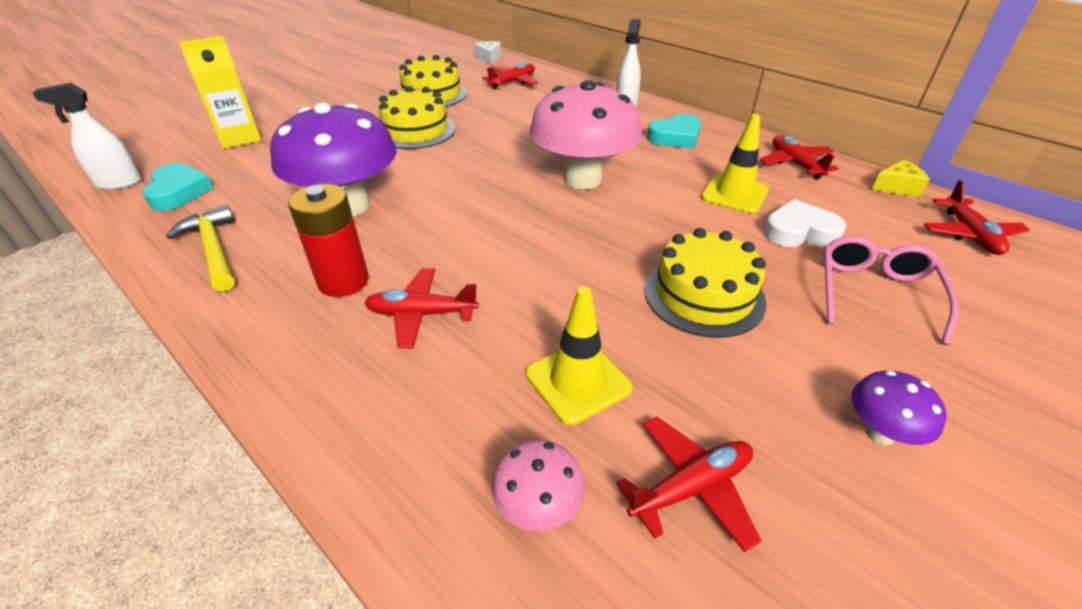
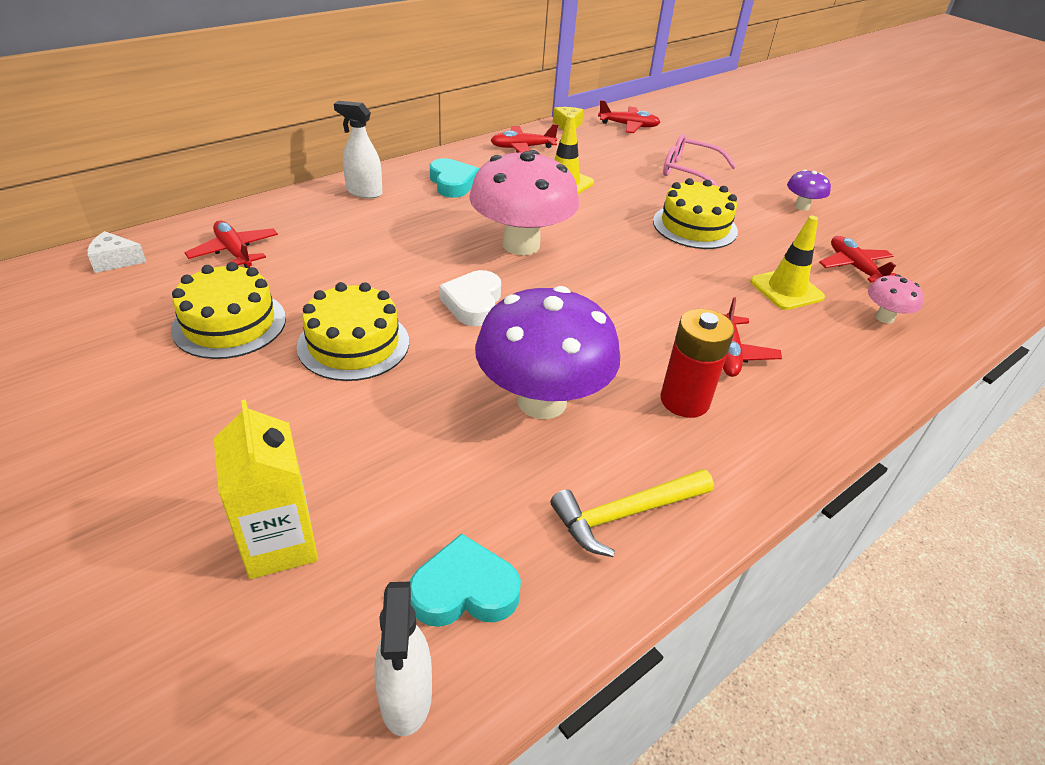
camera: 85 degrees left, 0 degrees up
white heart [763,199,847,247] -> white heart moved to [439,270,501,326]

